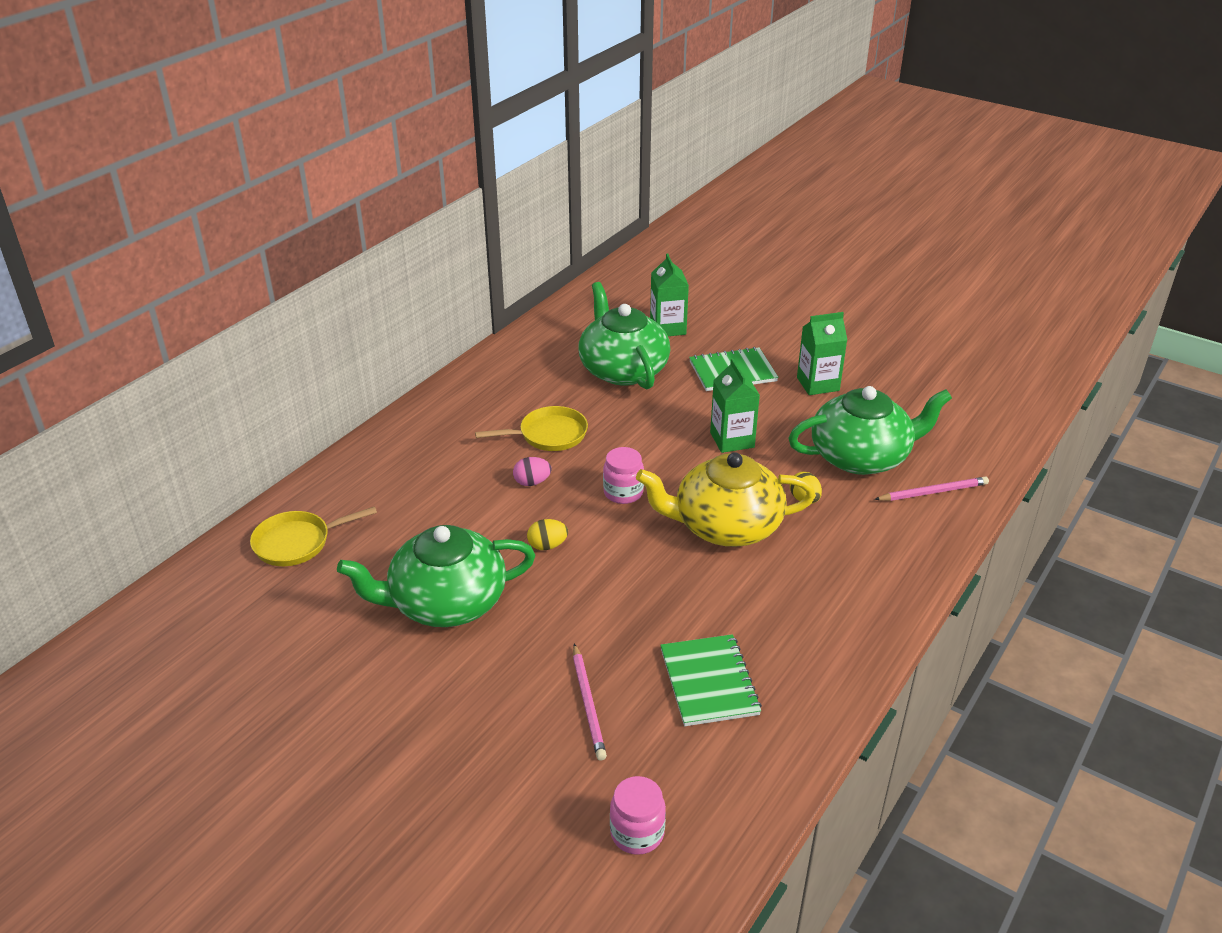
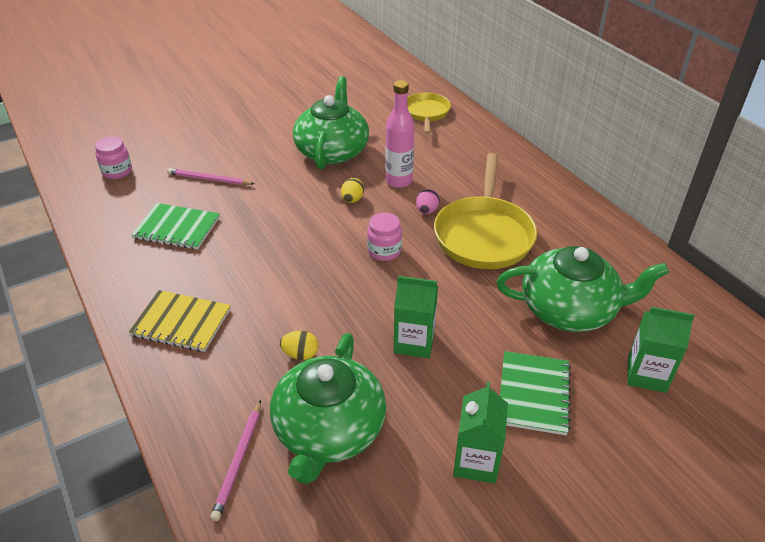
camera: 115 degrees right, 5 degrees up
yellow pan [475,406,588,451] -> yellow pan [434,153,537,269], size x1.70
yellow teapot [636,452,816,547] -> none
none -> yellow notebook [129,290,231,352]
none -> pink bottle [385,80,415,188]

